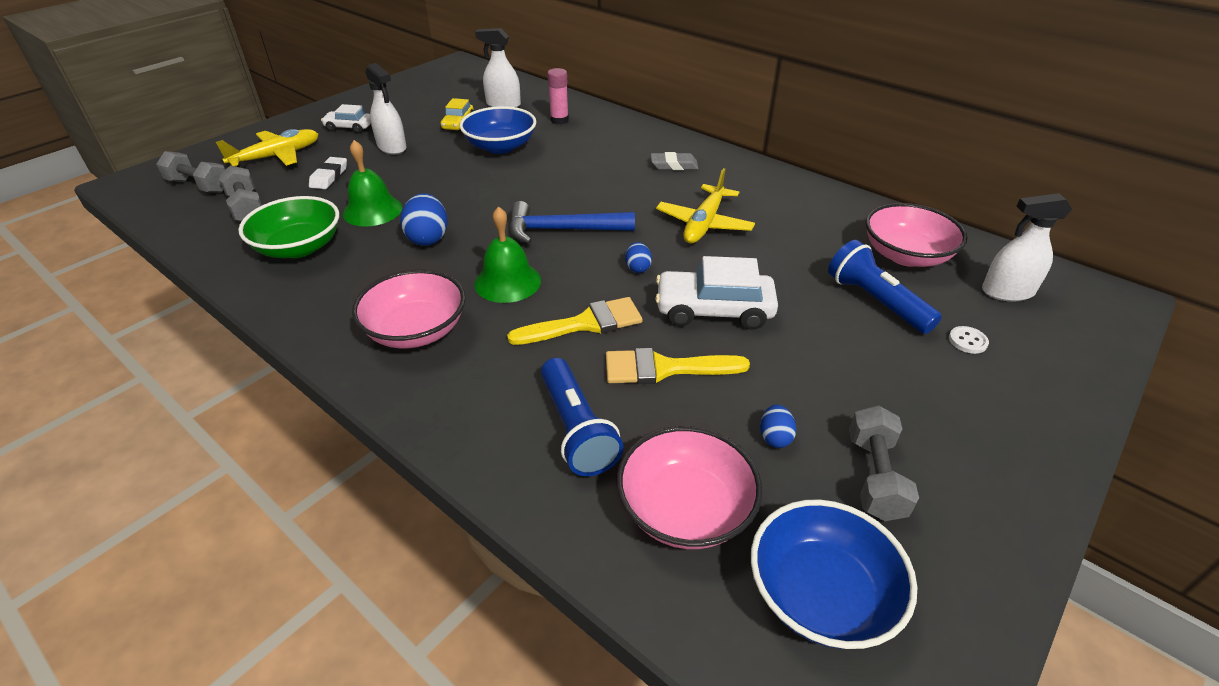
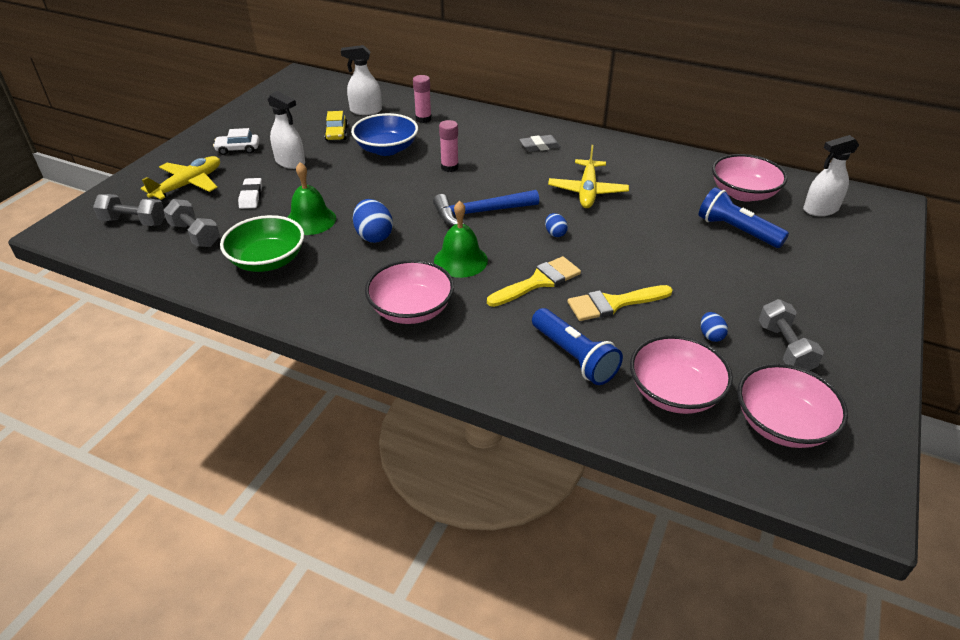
camera: 15 degrees left, 0 degrees up
white car [655,256,778,330] -> none
blue bowl [751,499,917,649] -> pink bowl [737,363,848,448]
white button [949,326,989,354] -> none
none -> pink glue stick [439,120,459,172]

